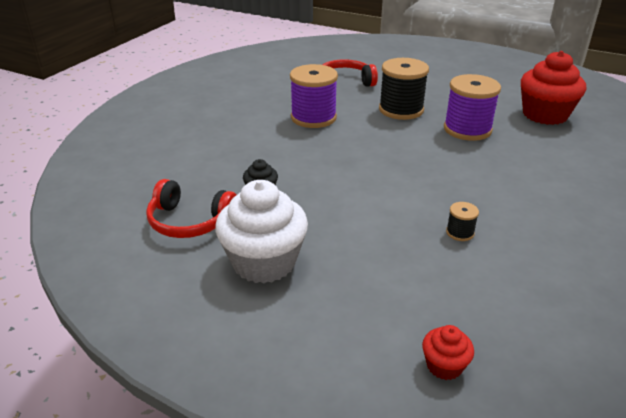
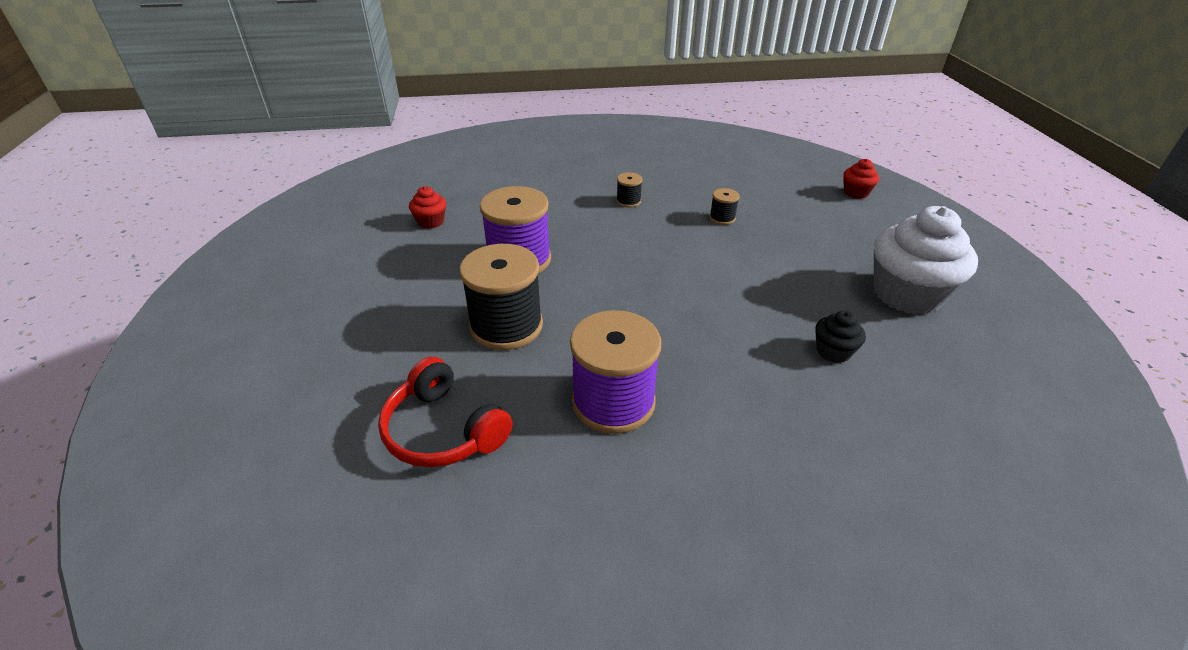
camera: 125 degrees left, 5 degrees up
red headphones [146,179,236,238] -> none
red cupcake [521,51,586,125] -> red cupcake [409,186,446,229], size x0.46
none -> black spool [616,172,643,208]

